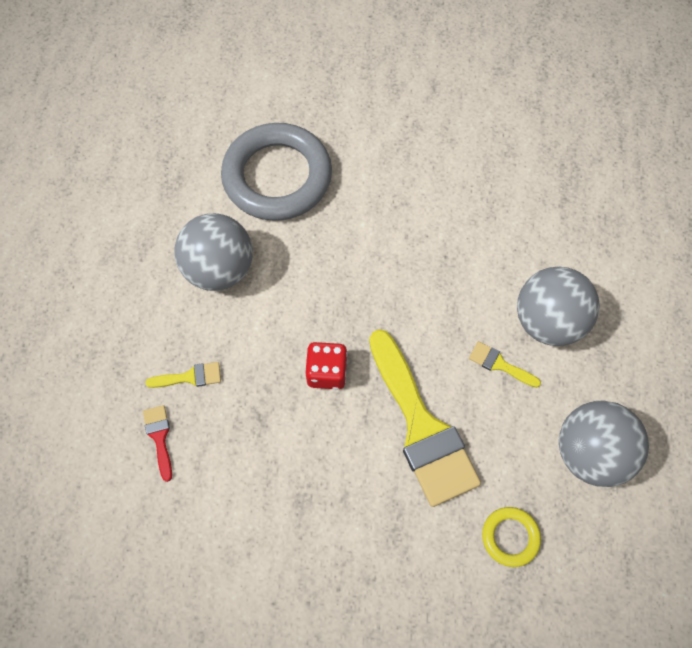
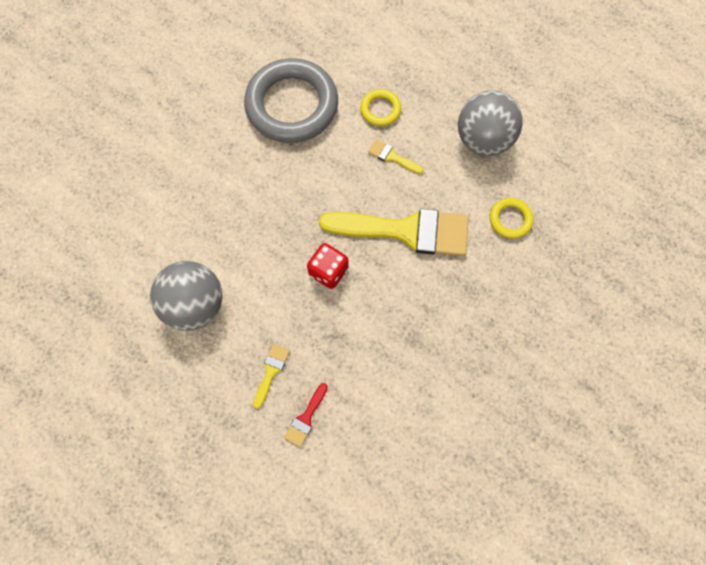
camera: 60 degrees left, 5 degrees up
red brush [143,405,172,482] -> red brush turned 75 degrees counterclockwise [284,383,328,447]
grey ring [221,123,332,221] -> grey ring moved to [244,58,338,143]
yellow brush [469,341,541,388] -> yellow brush turned 60 degrees clockwise [368,139,423,174]
grey ball [517,267,600,346] -> yellow ring [360,89,401,126]

